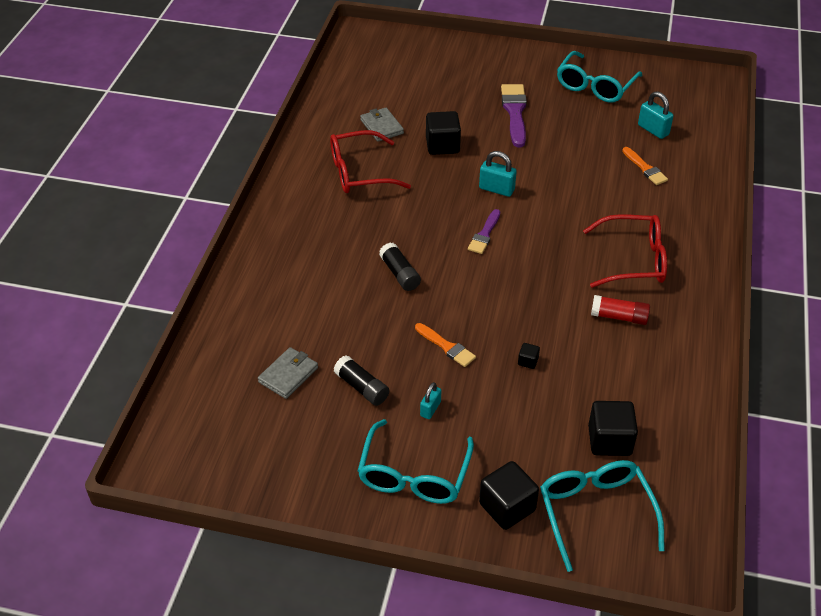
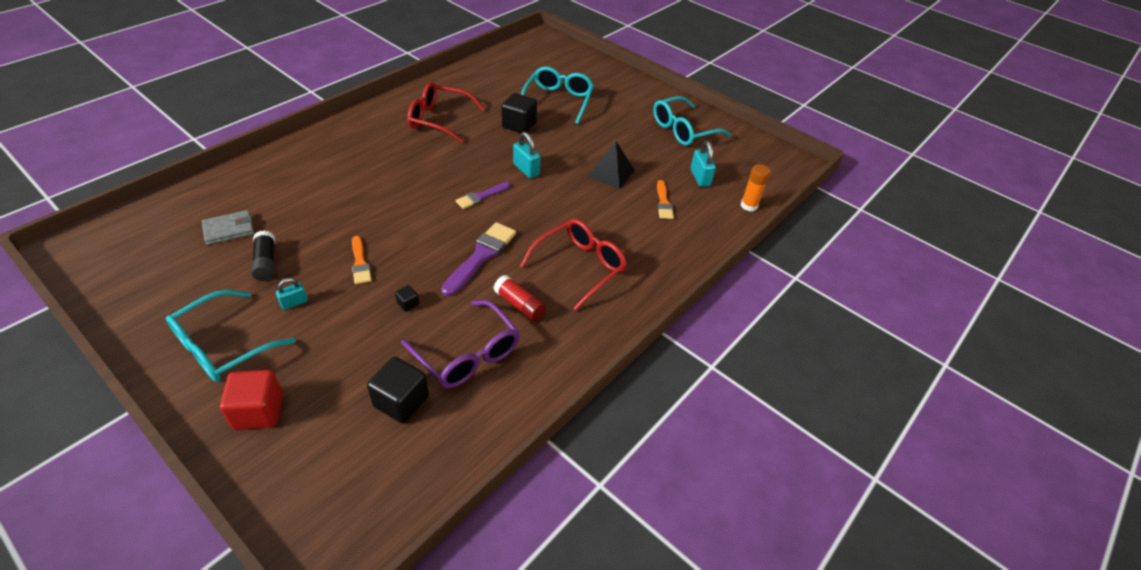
camera: 25 degrees right, 0 degrees up
grey wallet [360,108,404,142] -> none
black glue stick [379,243,421,291] -> none
black cube [479,461,539,530] -> red cube [220,370,283,430]
purple brush [501,84,527,147] -> purple brush moved to [441,222,516,297]
turquoise glasses [540,460,665,572] -> turquoise glasses moved to [521,67,594,124]
red glasses [583,214,667,288] -> red glasses turned 75 degrees counterclockwise [520,219,627,311]
none -> purple glasses [401,300,520,388]
none -> black pyramid [588,141,635,189]
none -> orange glue stick [741,164,770,211]

